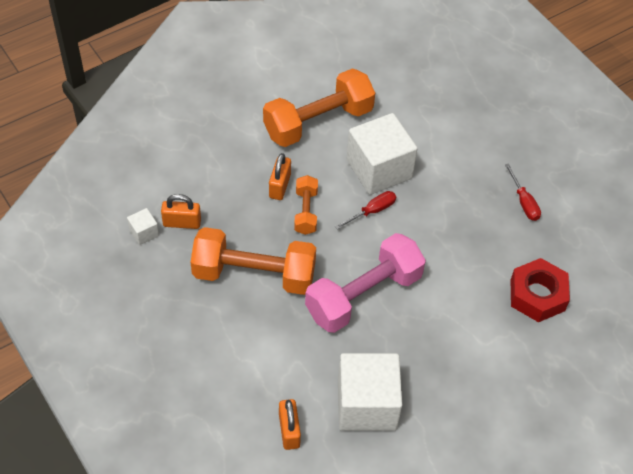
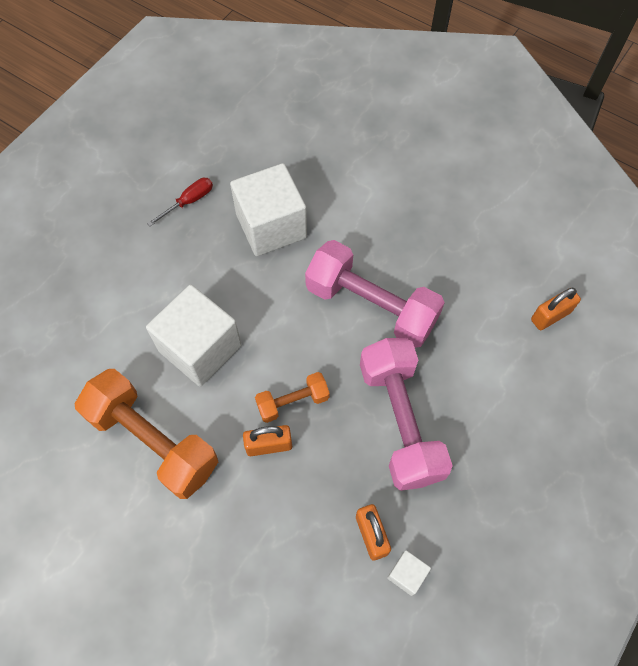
camera: 110 degrees left, 10 degrees up
orange dumbbell [191,227,316,295] -> pink dumbbell [360,338,453,491]
red screwdriver [335,191,396,230] -> none
white cube [338,353,402,431] -> white cube moved to [230,163,307,256]
red nut [511,258,570,322] -> none

